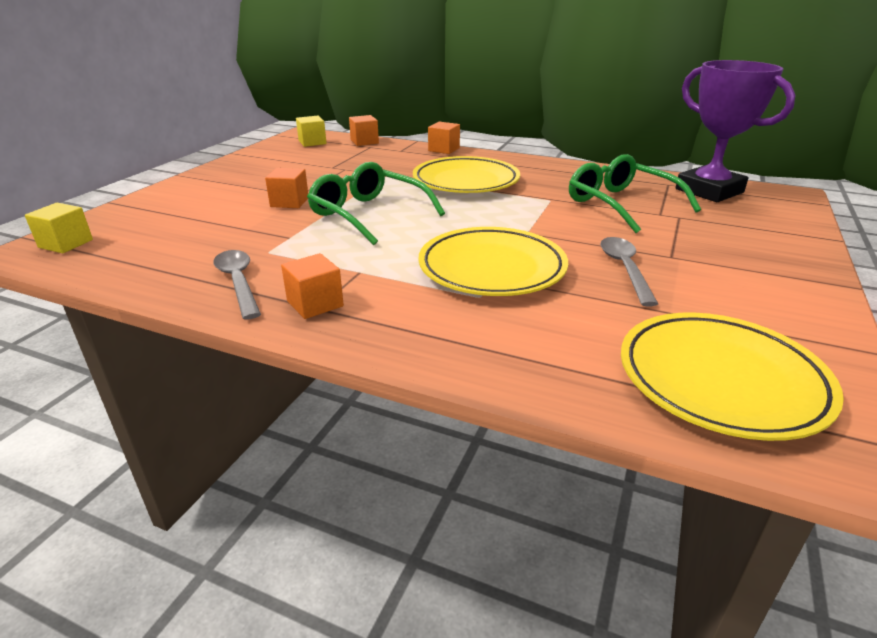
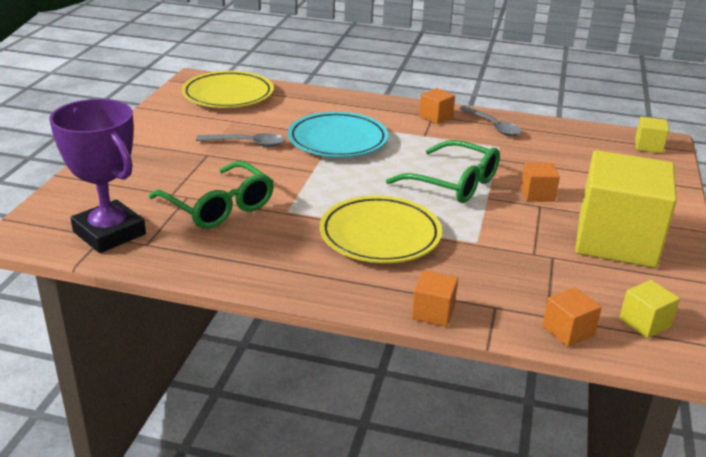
camera: 170 degrees right, 0 degrees up
yellow plate [418,227,568,296] -> turquoise plate [288,112,388,157]
grey spoon [600,237,658,306] -> grey spoon turned 75 degrees counterclockwise [196,133,284,147]
none -> yellow cube [575,150,677,268]

